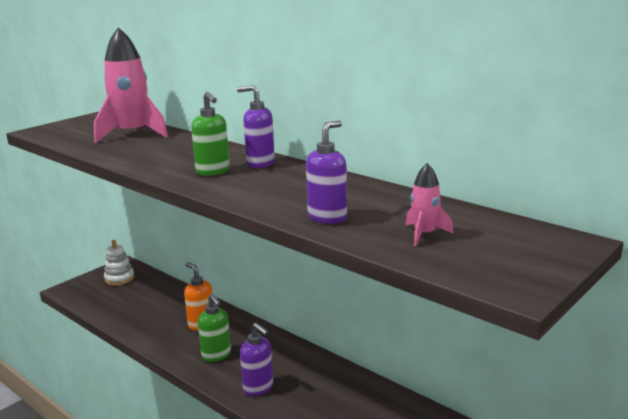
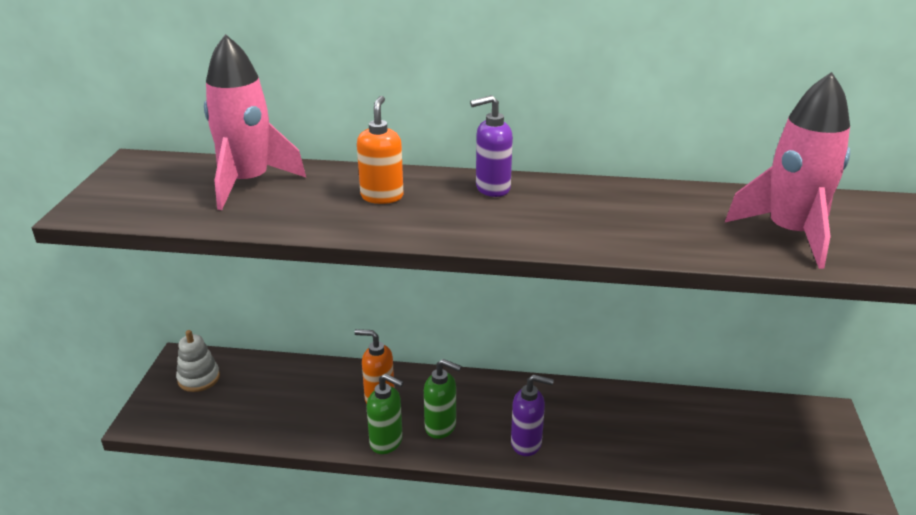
camera: 35 degrees left, 10 degrees up
green soap dispenser [191,92,230,176] -> green soap dispenser moved to [367,373,404,454]
purple soap dispenser [306,120,347,224] -> none
pink rocket [405,163,453,246] -> pink rocket [725,72,850,269], size x2.13
none -> orange soap dispenser [357,96,403,204]

